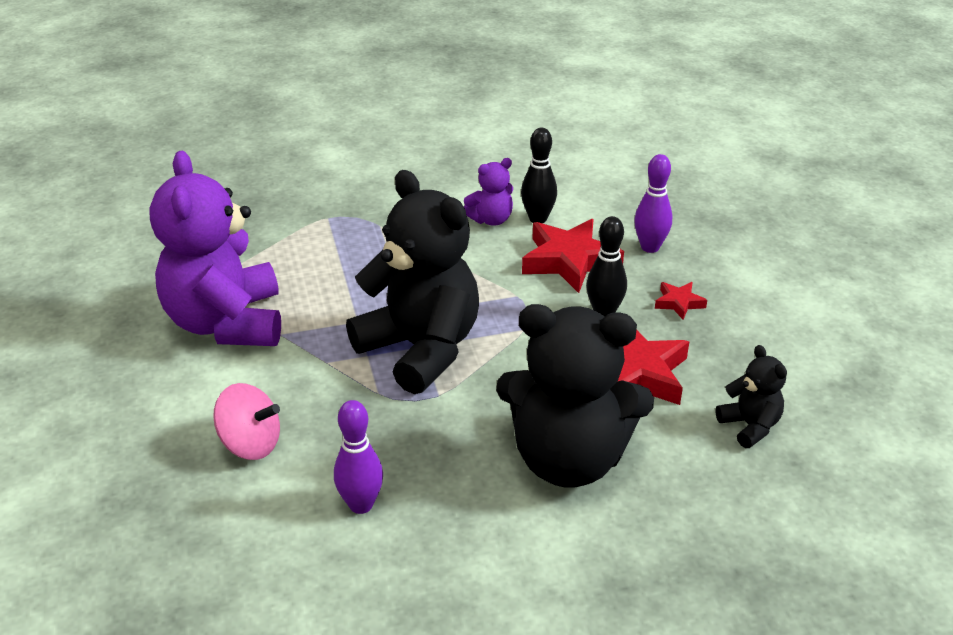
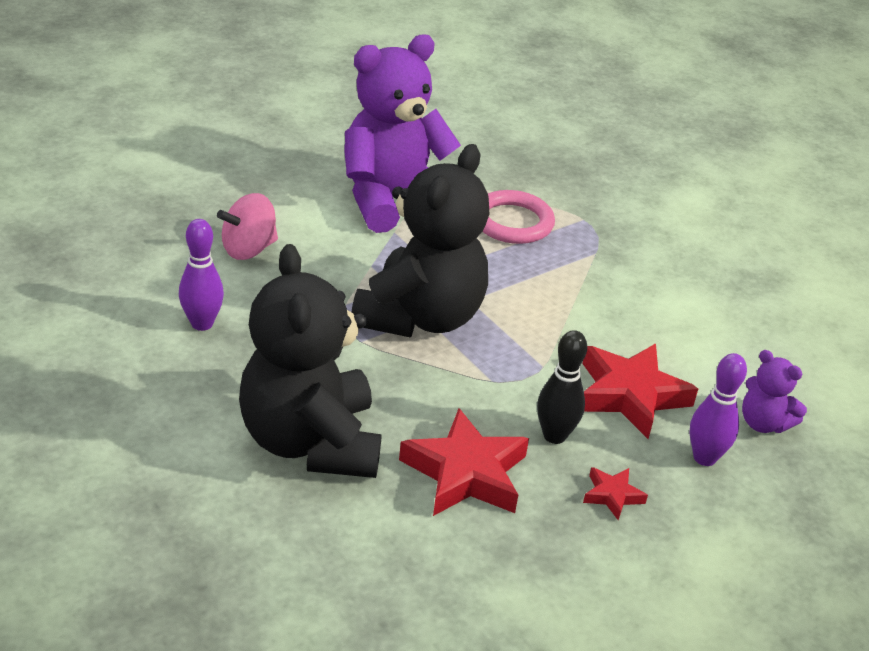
camera: 65 degrees right, 0 degrees up
pink spinning top [213,383,280,460] -> pink spinning top turned 60 degrees clockwise [217,193,278,260]
purple teddy bear [464,158,513,226] -> purple teddy bear moved to [742,350,807,433]
black bowling pin [521,128,557,223] -> none
black teddy bear [716,345,787,448] -> none
none -> pink ring [482,190,555,244]

